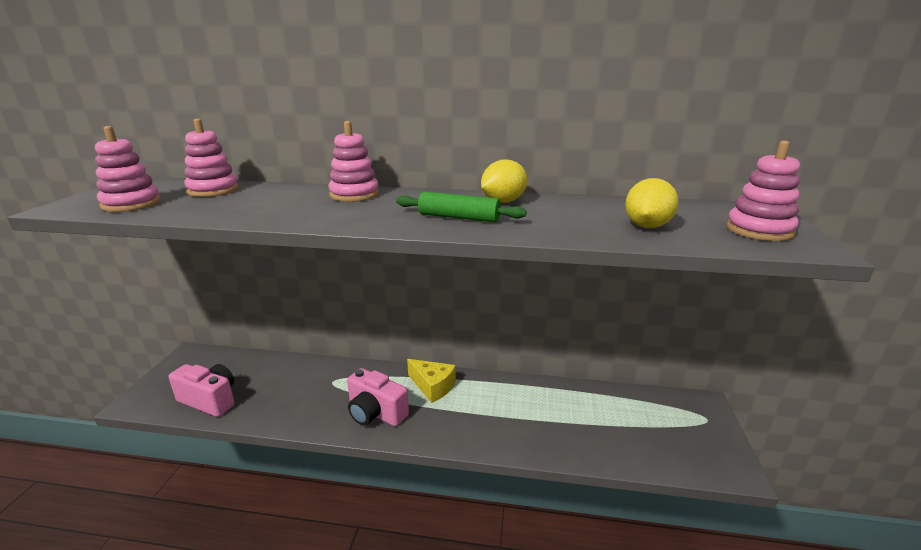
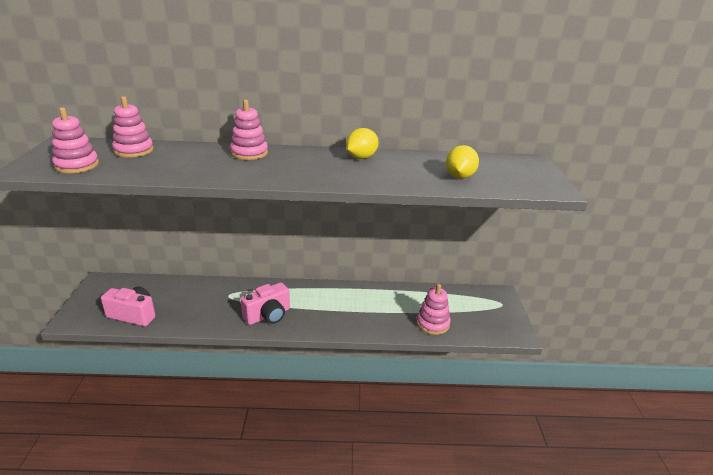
camera: 10 degrees left, 5 degrees up
pink camera [347,368,409,426] -> pink camera turned 60 degrees counterclockwise [241,282,290,325]
green rolling pin [396,191,527,222] -> none
yellow cheese [407,359,456,403] -> none
pink stacking toy [726,141,800,241] -> pink stacking toy moved to [416,284,451,335]

